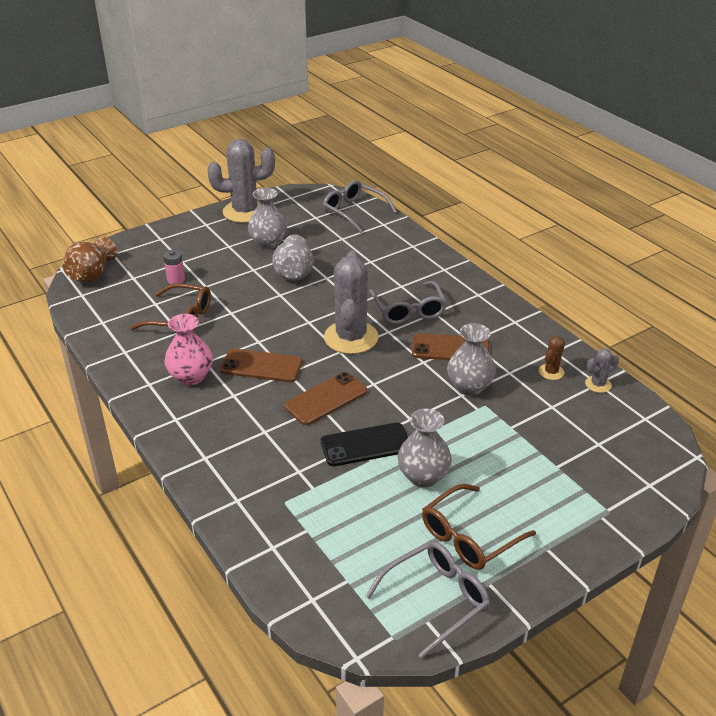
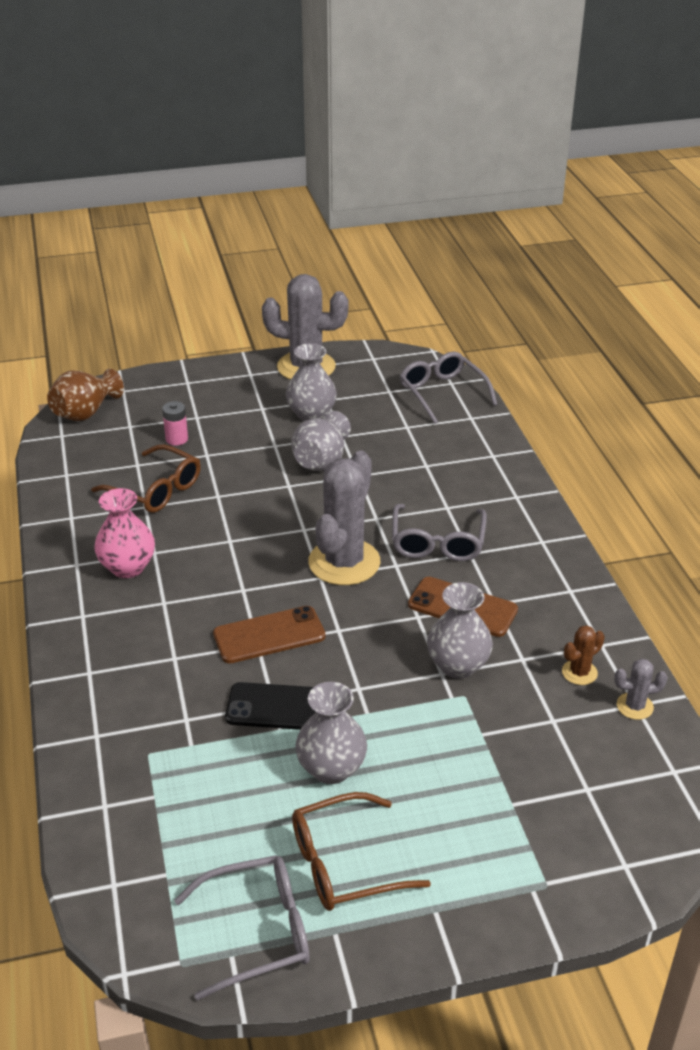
camera: 20 degrees right, 0 degrees up
brown phone [220,348,303,382] -> none

